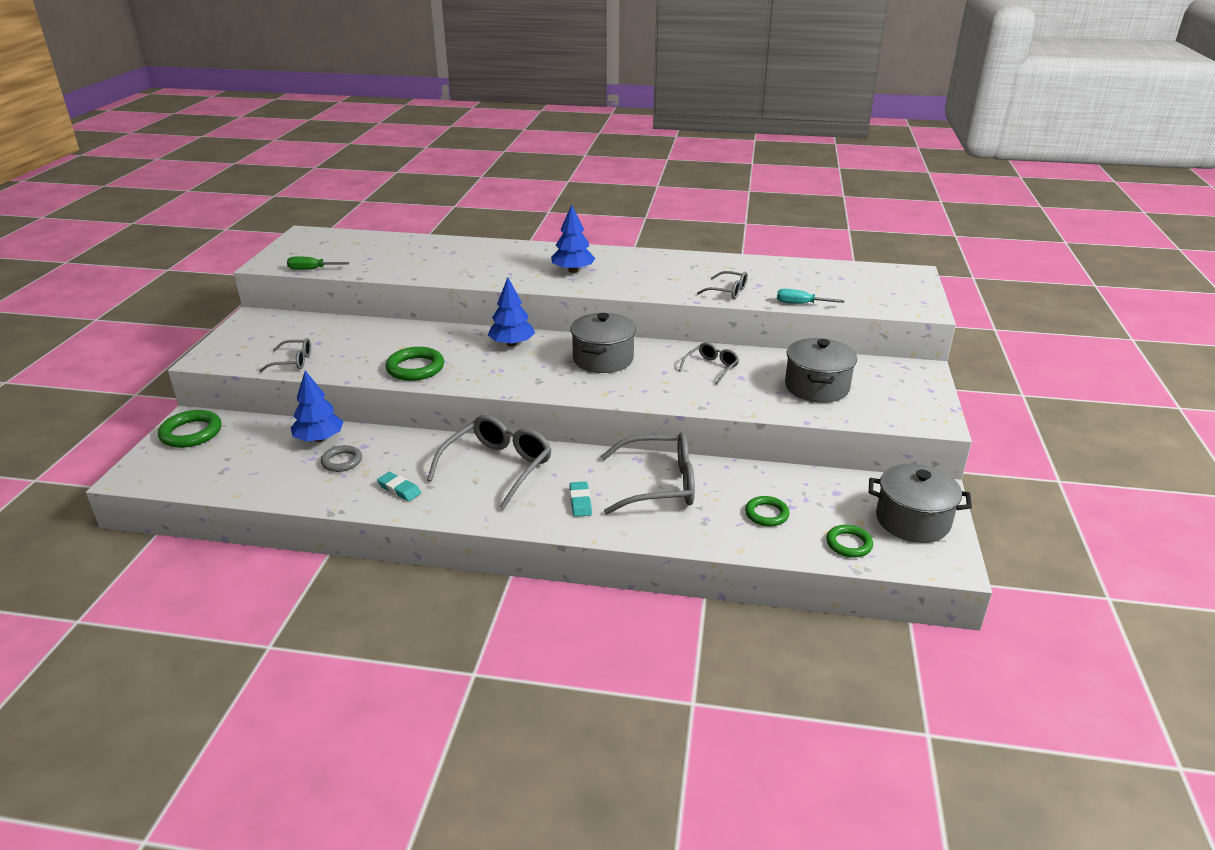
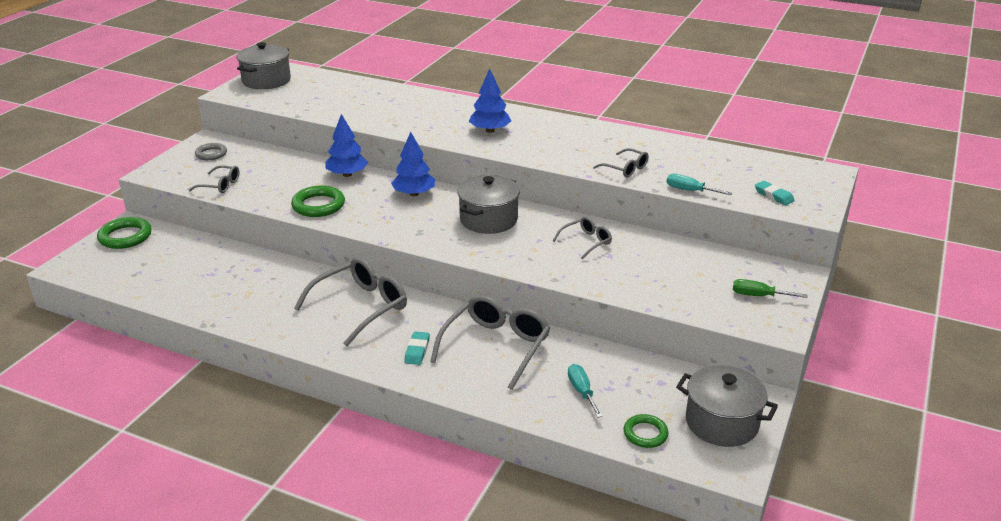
camera: 15 degrees right, 0 degrees up
green screwdriver [287,256,349,270] -> green screwdriver moved to [733,279,808,298]
blue tree [291,370,344,442] -> blue tree moved to [325,114,368,177]
grey ring [321,445,362,472] -> grey ring moved to [195,143,227,160]
turquoise eraser [377,472,421,501] -> turquoise eraser moved to [755,181,795,205]
grey glasses [601,432,695,514] -> grey glasses turned 75 degrees counterclockwise [430,295,550,390]
green ring [745,496,789,527] -> turquoise screwdriver [568,364,603,417]
grey pot [785,338,857,403] -> grey pot moved to [237,42,291,89]

